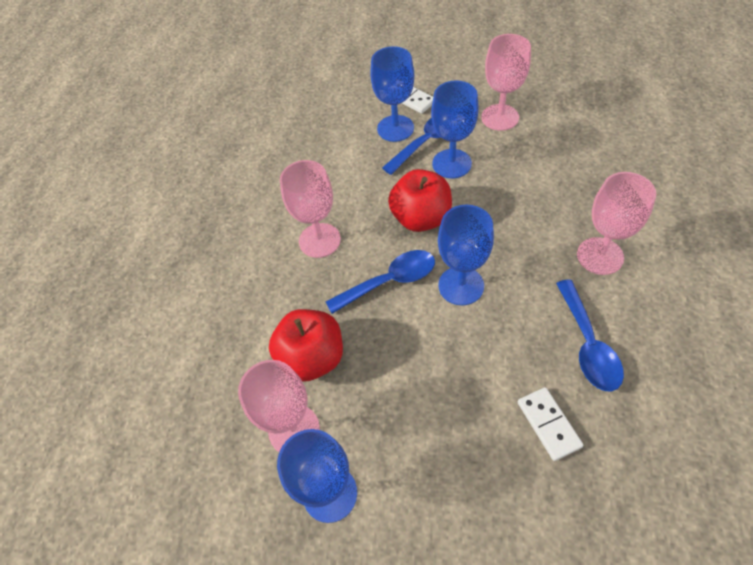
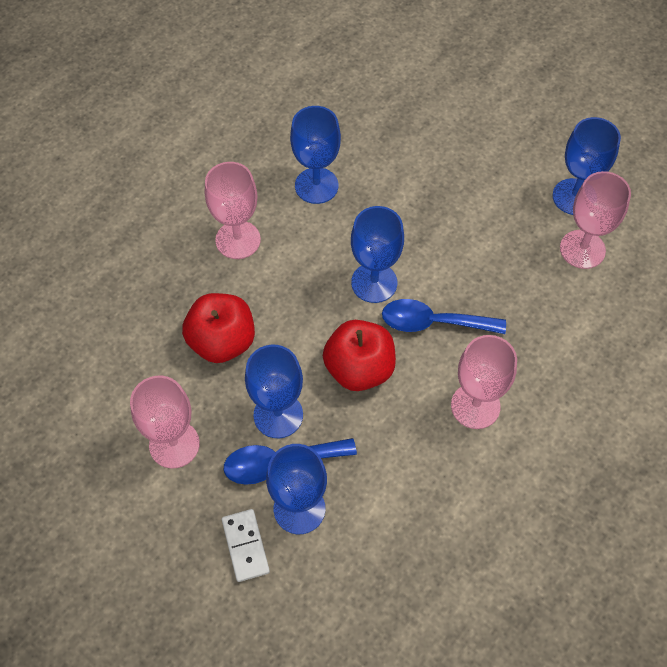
camera: 155 degrees left, 5 degrees up
red apple [269,309,343,382] -> red apple moved to [182,293,255,363]
white domino [518,387,584,461] -> none
blue spoon [556,280,624,391] -> blue goblet [290,106,341,204]

